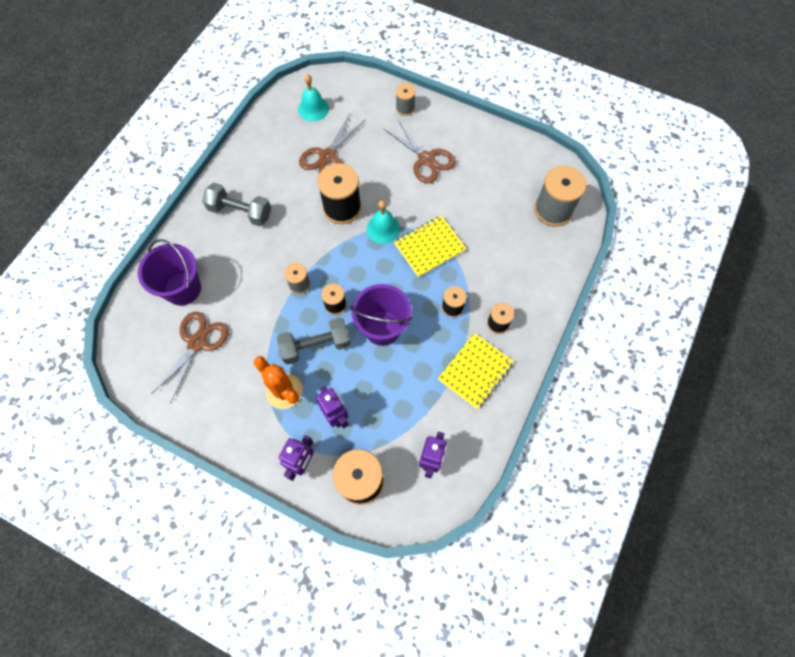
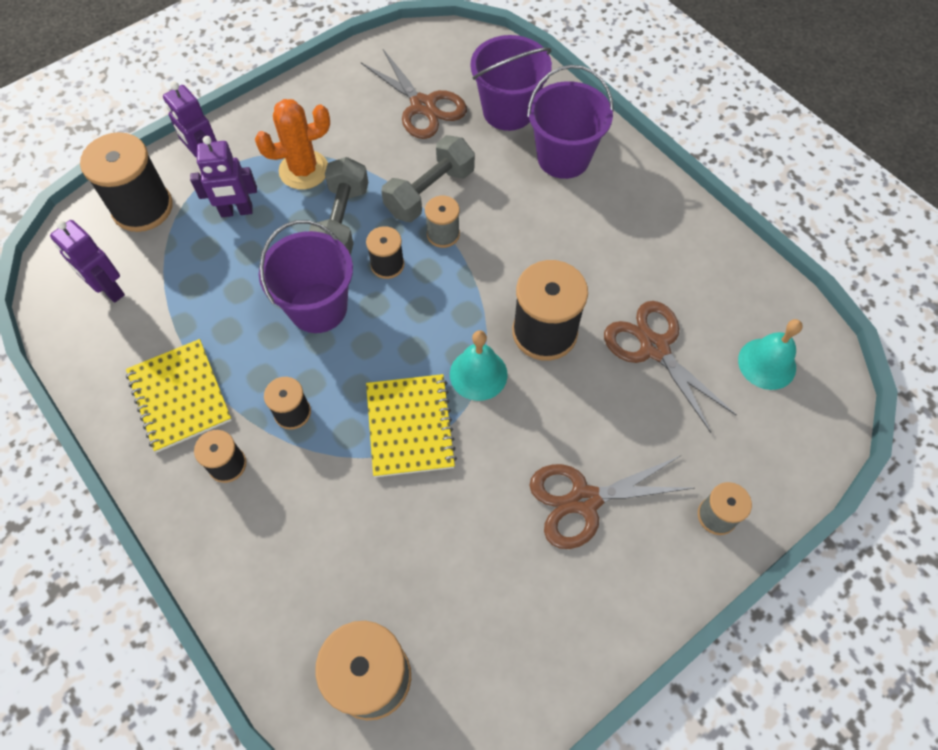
camera: 115 degrees right, 5 degrees down
grey dumbbell [202,183,271,226] -> grey dumbbell moved to [381,135,475,222]
none -> purple bucket [527,65,614,179]

